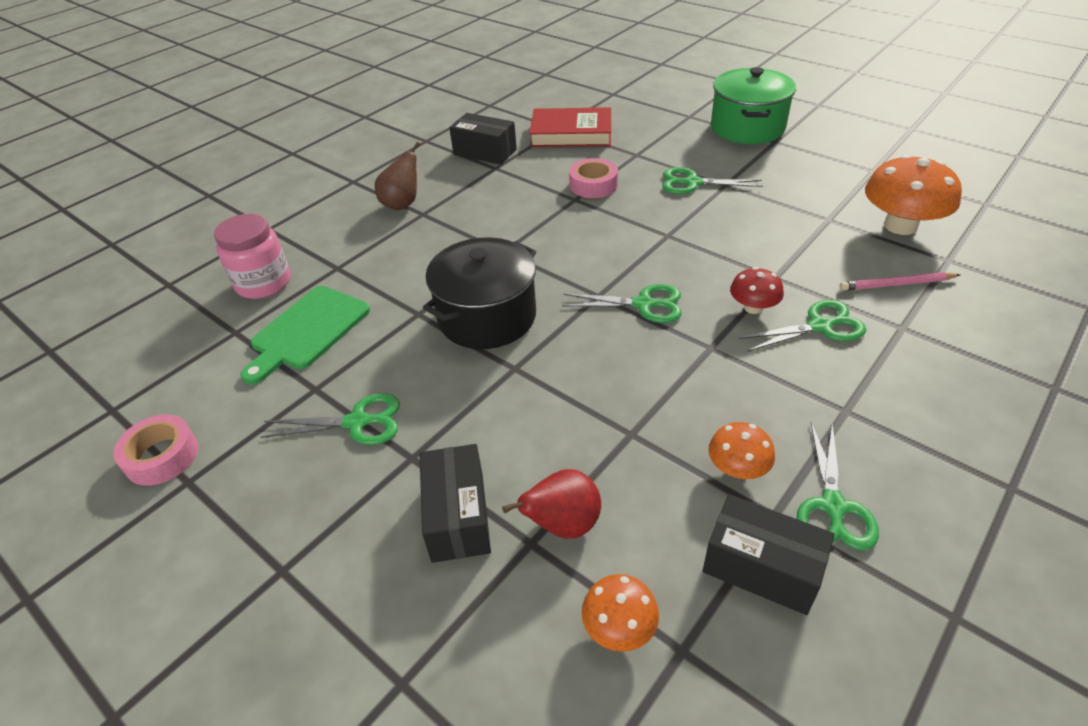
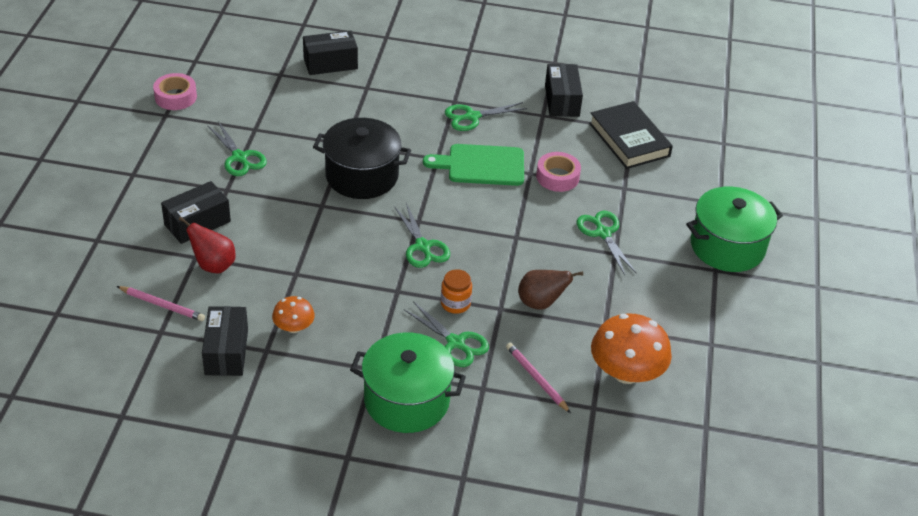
camera: 55 degrees right, 0 degrees up
pink jar [214,214,291,299] -> black box [303,31,358,75]
green cutting board [240,286,370,385] -> green cutting board moved to [423,144,524,186]
brown pear [375,142,420,210] -> brown pear moved to [518,270,583,310]
red book [529,107,611,147] -> black book [589,101,673,169]
orange mushroom [582,574,659,652] -> pink pencil [117,286,205,321]
red mushroom [730,267,784,314] -> orange jar [441,269,472,314]
green scissors [797,422,879,550] -> green scissors moved to [445,102,527,131]
none -> green pot [350,333,466,433]

